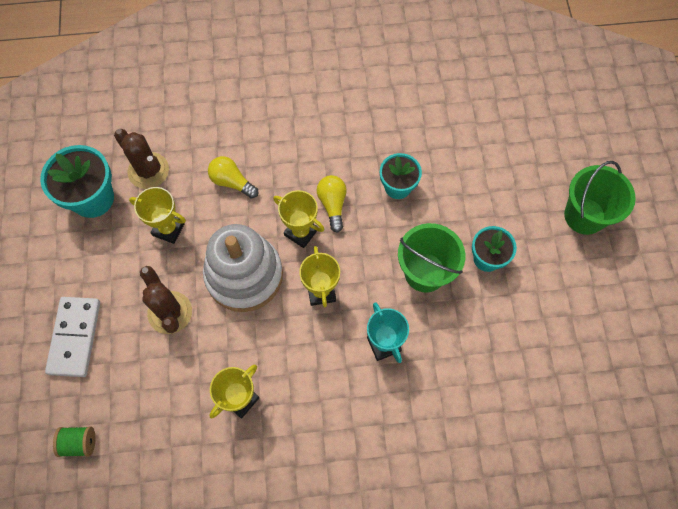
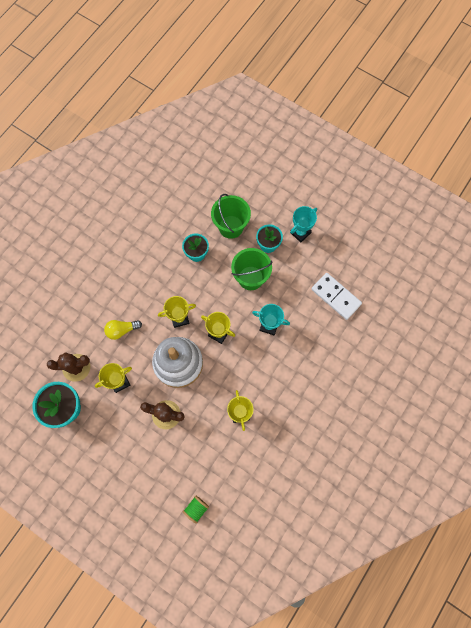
camera: 50 degrees left, 5 degrees up
white domino [45,297,100,377] -> white domino moved to [311,273,362,320]
yellow light bulb [317,175,347,233] -> none
green bucket [564,161,636,235] -> green bucket moved to [211,194,251,239]
none -> turquoise trophy [290,206,317,243]

